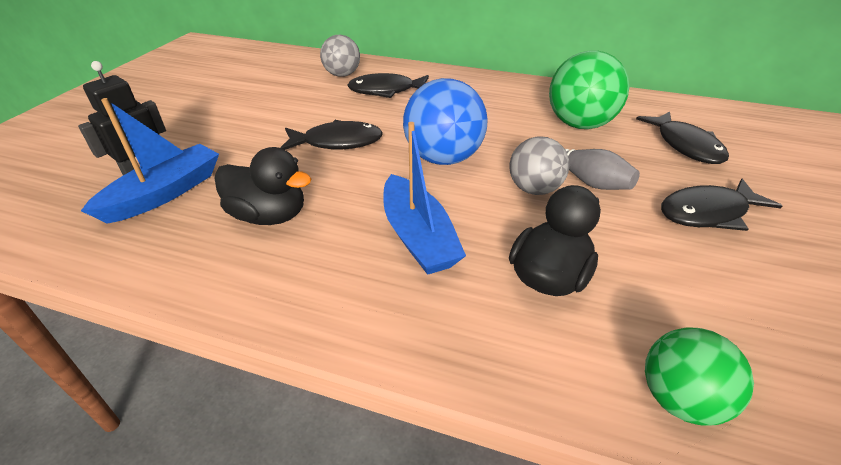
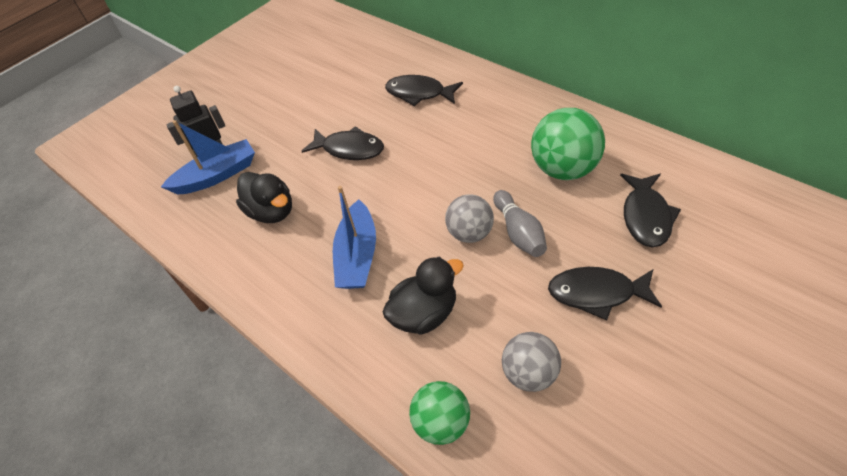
camera: 30 degrees right, 10 degrees up
grey ball [320,35,360,77] -> grey ball moved to [502,332,561,392]
blue ball [403,78,488,165] -> none

